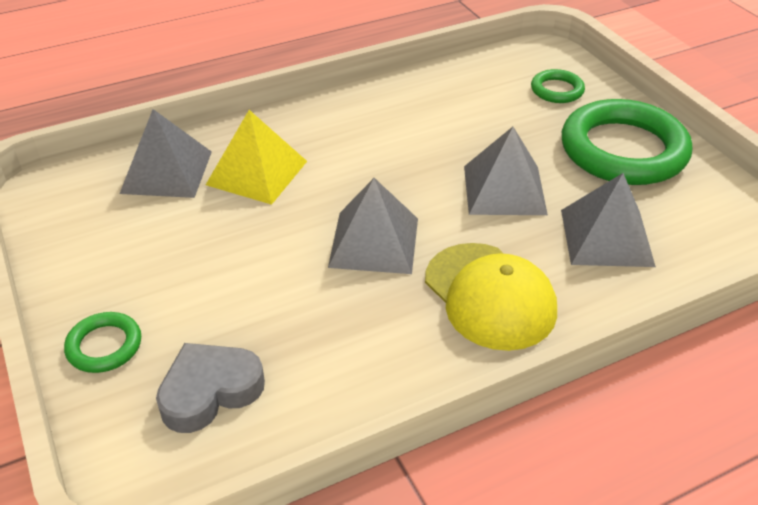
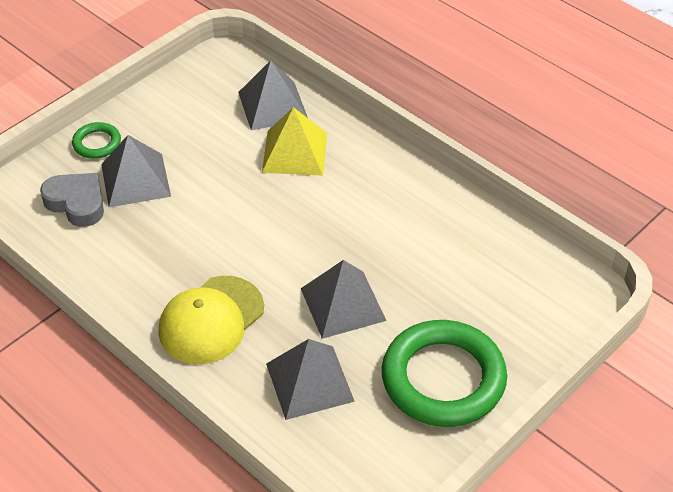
camera: 70 degrees right, 5 degrees up
grey pyramid [328,178,418,274] -> grey pyramid moved to [101,135,171,207]
green ring [531,69,585,103] -> none

